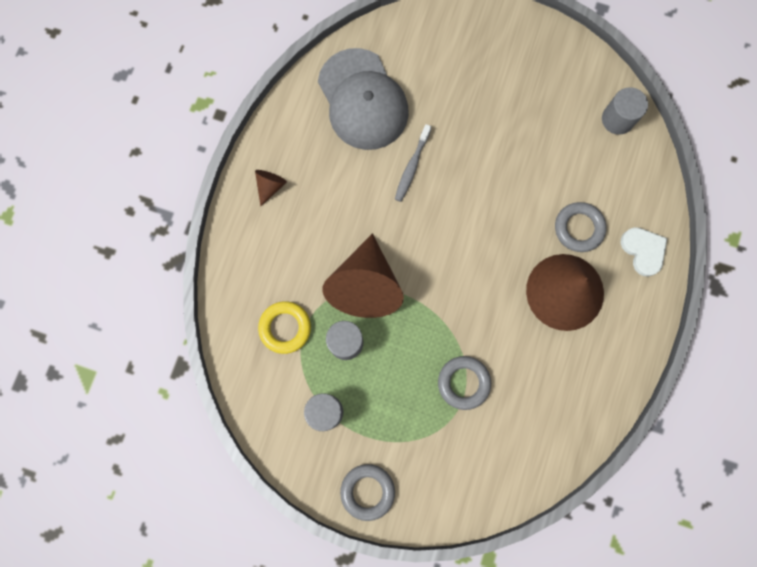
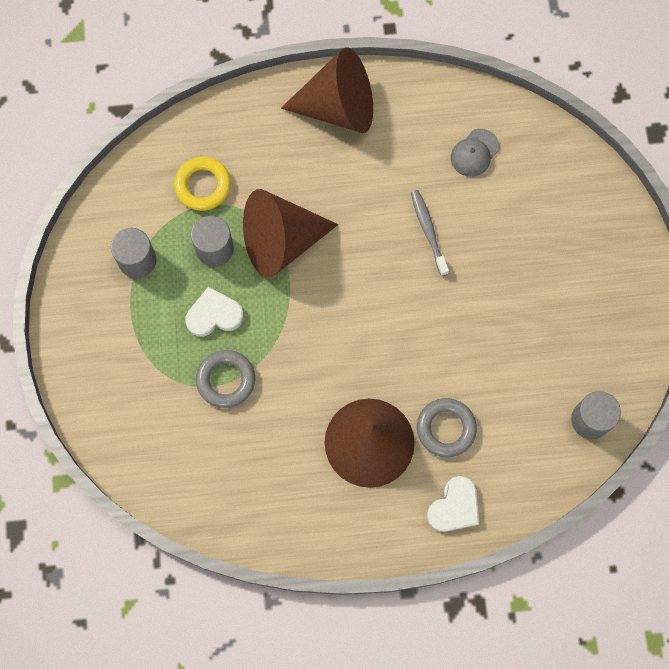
camera: 65 degrees right, 5 degrees down
brown cone [255,170,287,206] -> brown cone [281,48,373,133], size x2.32
grey cap [318,48,409,150] -> grey cap [451,129,500,177], size x0.44
grey ring [340,464,395,521] -> none
grey toothbrush [395,124,431,202] -> grey toothbrush turned 75 degrees clockwise [411,190,449,276]
none -> white heart [185,287,244,337]

